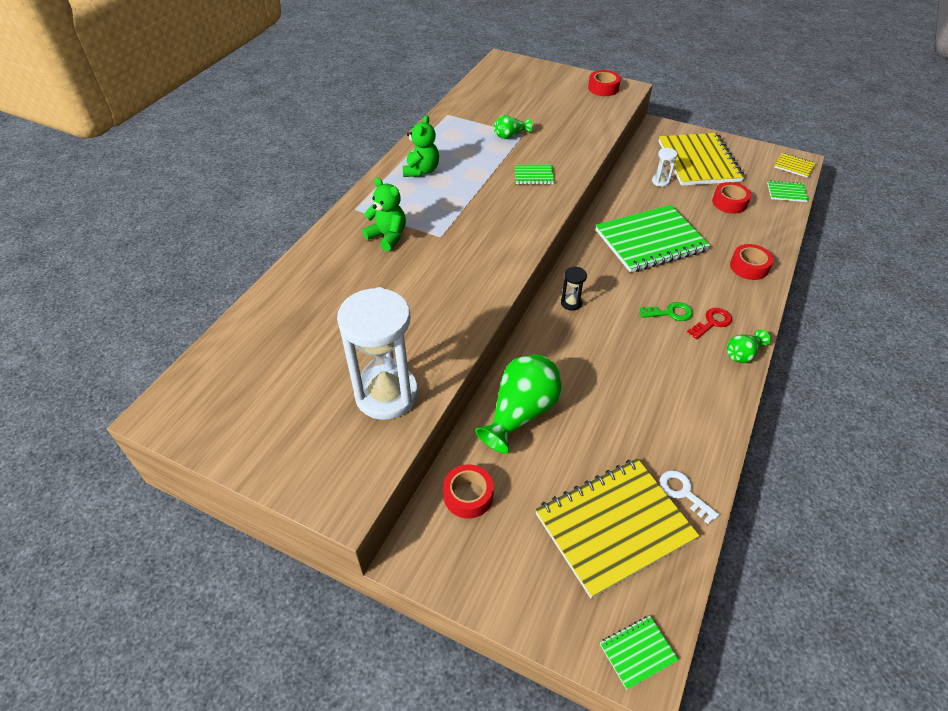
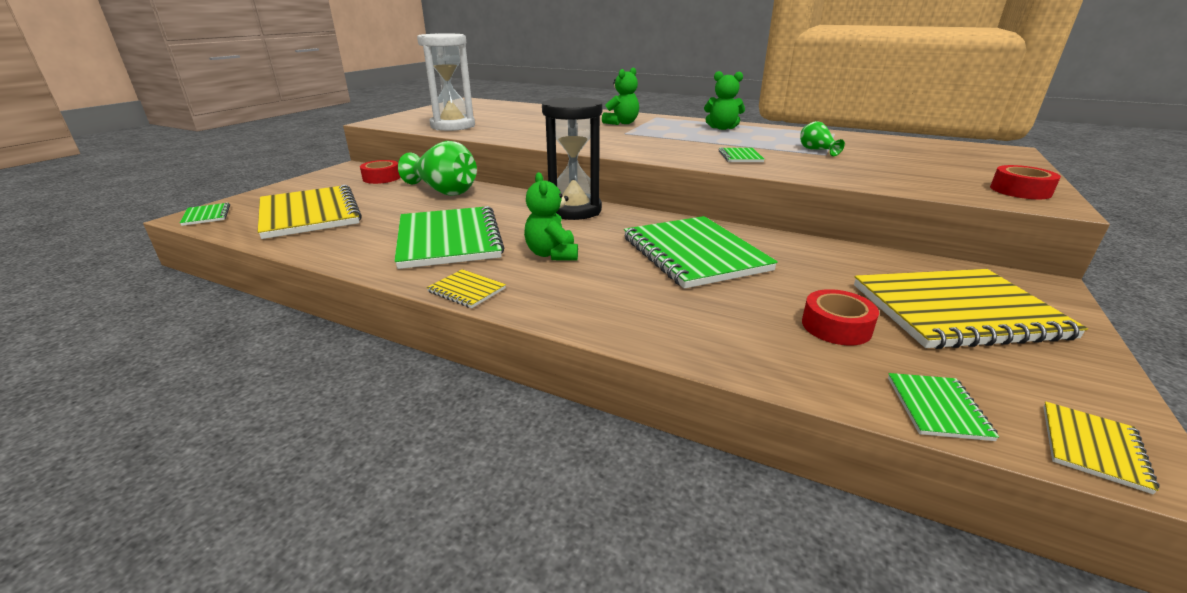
camera: 90 degrees right, 20 degrees down
black hourglass [561,267,587,311] -> black hourglass [542,97,603,220], size x2.41
green key [640,302,693,321] -> green teddy bear [524,172,578,260]
white hourglass [652,148,677,187] -> none
white key [659,470,719,524] -> none
red key [687,308,732,339] -> none
green vase [727,329,770,363] -> yellow notebook [427,269,506,308]
red tape [730,244,773,280] -> none
none -> green notebook [394,206,505,269]

